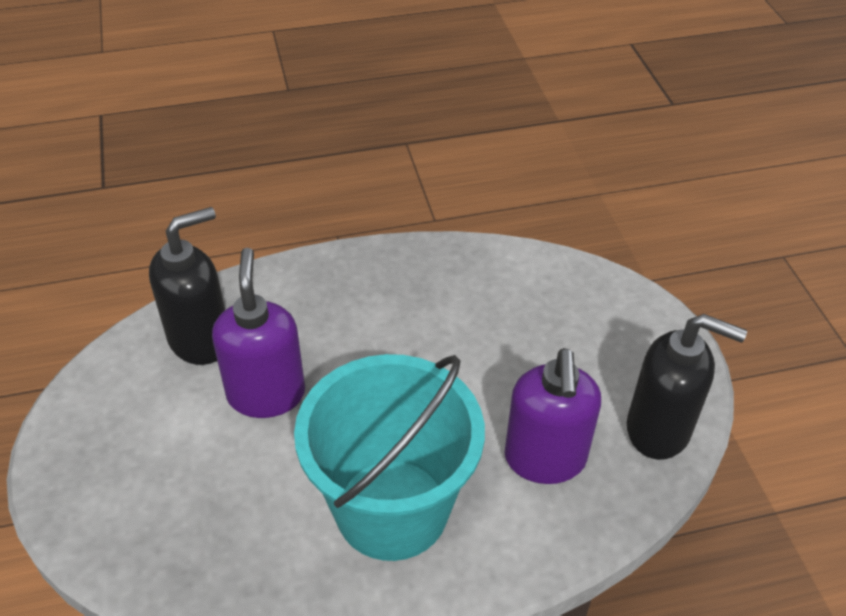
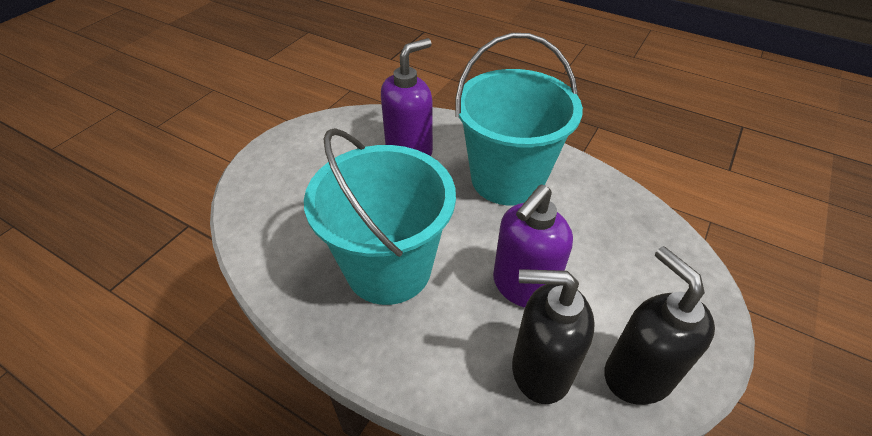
camera: 135 degrees left, 0 degrees up
black soap dispenser [627,314,747,460] -> black soap dispenser moved to [604,246,715,405]
none -> turquoise bucket [304,128,456,305]

